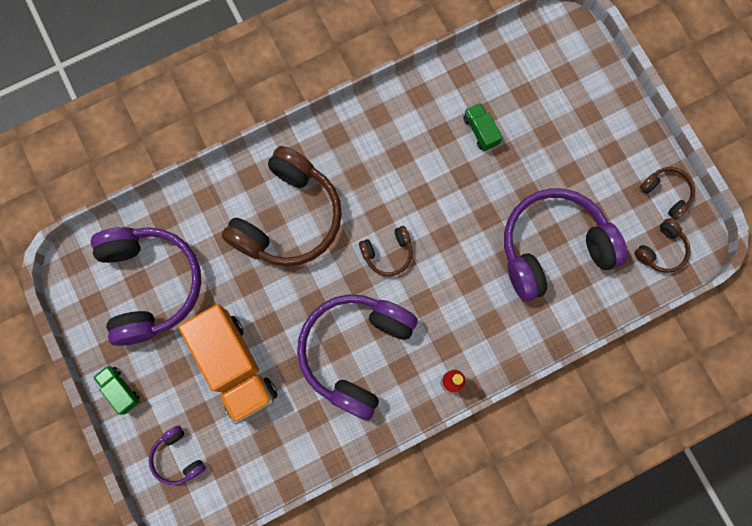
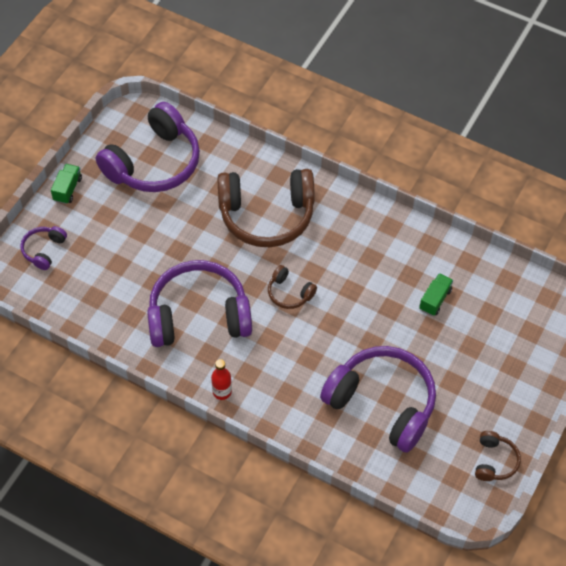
camera: 55 degrees right, 20 degrees down
orange truck [178,304,277,424] -> none
brown headphones [634,218,691,273] -> none

